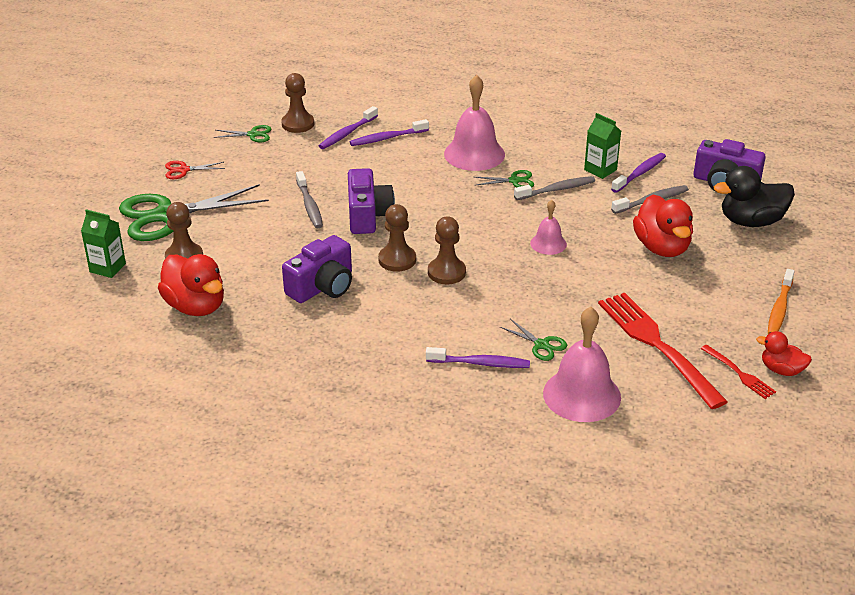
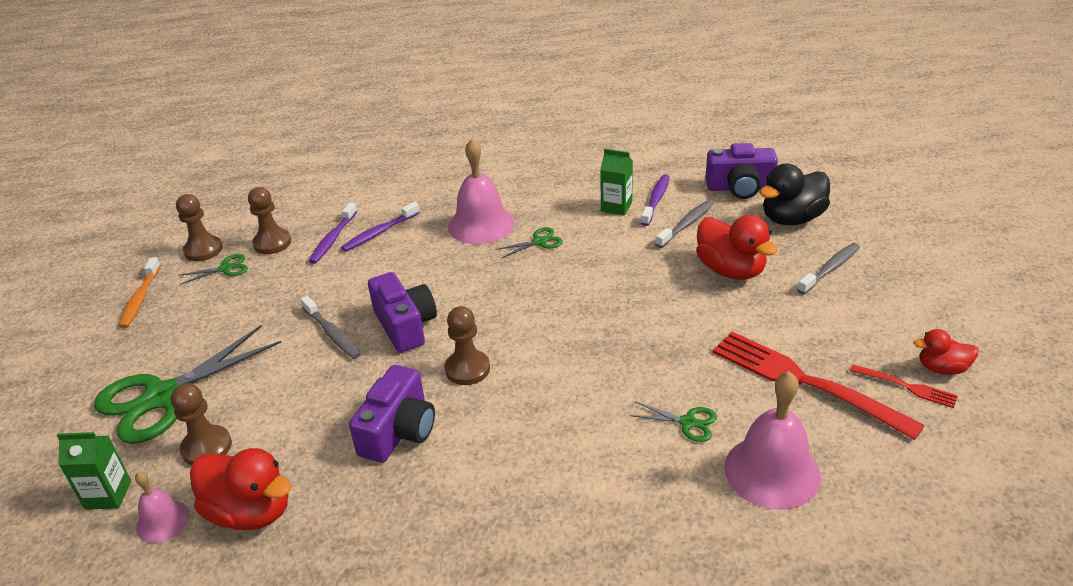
camera: 20 degrees left, 0 degrees up
red scissors [165,161,225,179] -> none
purple toothbrush [426,347,530,368] -> none
brown pawn [428,216,466,284] -> brown pawn moved to [176,194,223,261]
grey toothbrush [514,176,595,200] -> grey toothbrush moved to [797,243,860,294]
pink bell [530,200,567,255] -> pink bell moved to [135,472,190,543]
orange toothbrush [768,269,795,334] -> orange toothbrush moved to [119,257,161,328]

